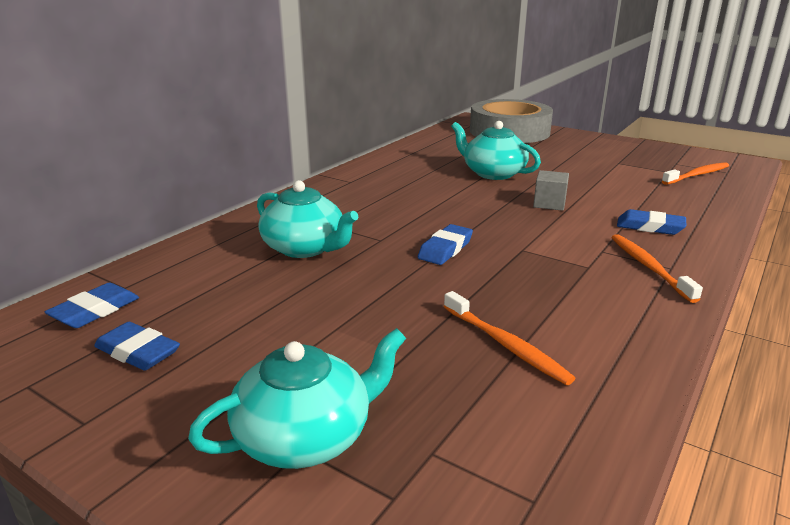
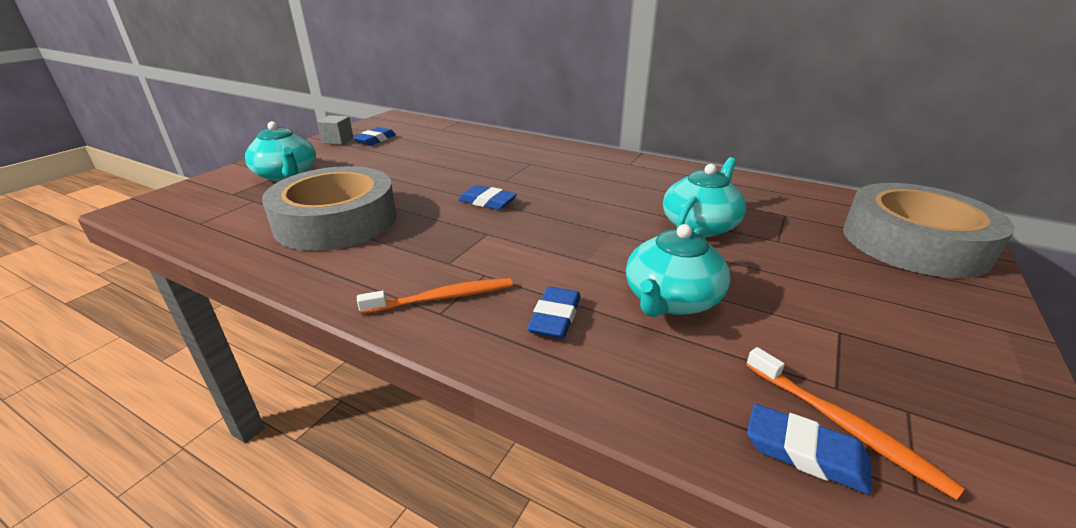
camera: 85 degrees right, 5 degrees up
blue eraser [45,283,139,328] -> blue eraser moved to [747,404,871,495]
turquoise teapot [257,180,358,258] -> turquoise teapot moved to [626,224,730,317]
orange toothbrush [444,291,575,385] -> grey tape [262,166,397,251]
grey cube [533,170,569,211] -> grey cube moved to [317,115,353,145]

